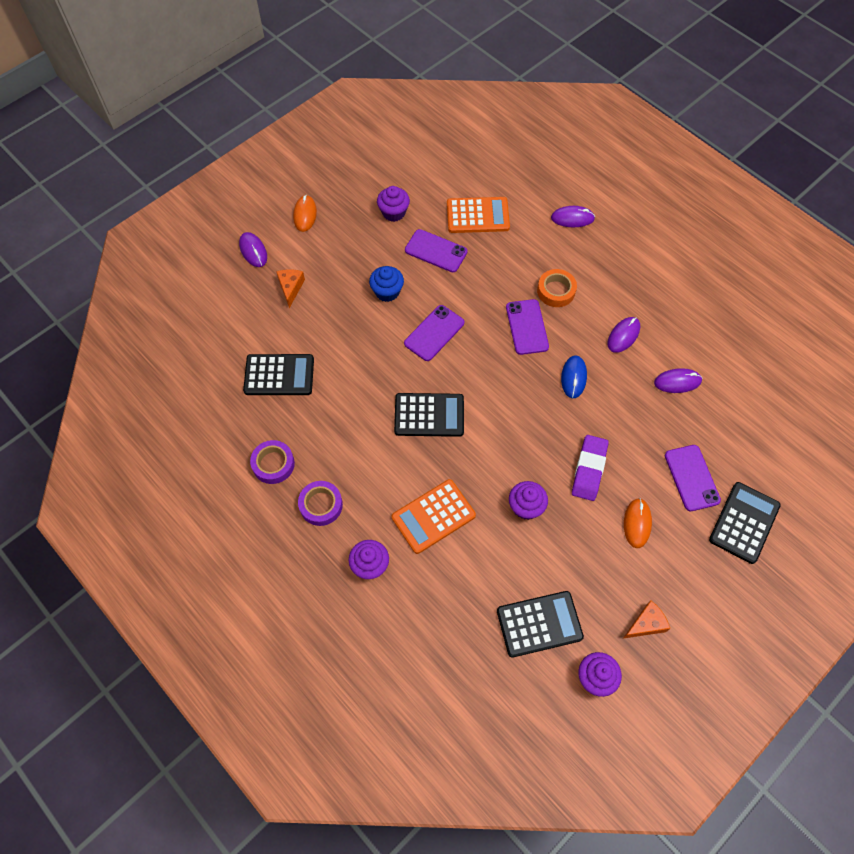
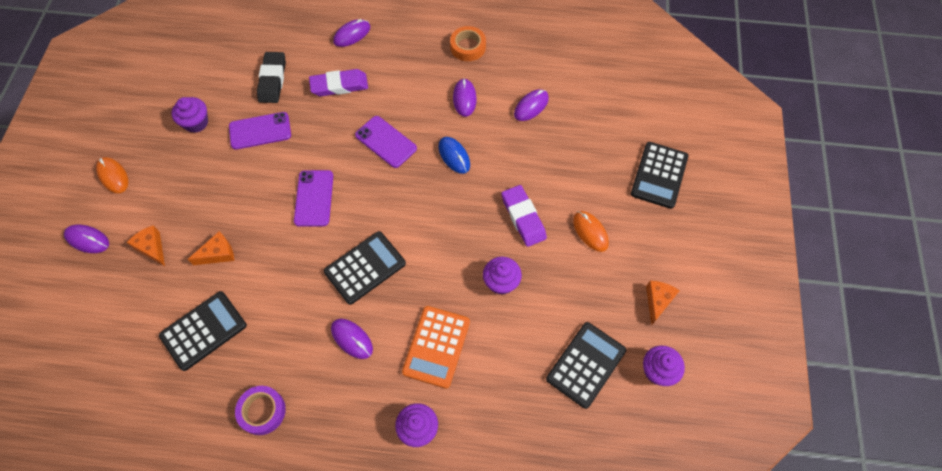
camera: 40 degrees left, 0 degrees up
purple tape [298,481,343,526] -> none
blue cupcake [369,266,404,302] -> none
orange calculator [447,197,510,233] -> black eraser [257,52,286,103]
orange tape [537,269,577,307] -> orange tape moved to [450,26,486,61]
purple phone [665,445,721,511] -> none
black calculator [709,482,781,564] -> black calculator turned 150 degrees counterclockwise [631,142,688,209]
none -> orange cheese [188,231,234,265]
none -> purple eraser [309,69,368,96]
none -> purple mouse [331,319,373,359]

